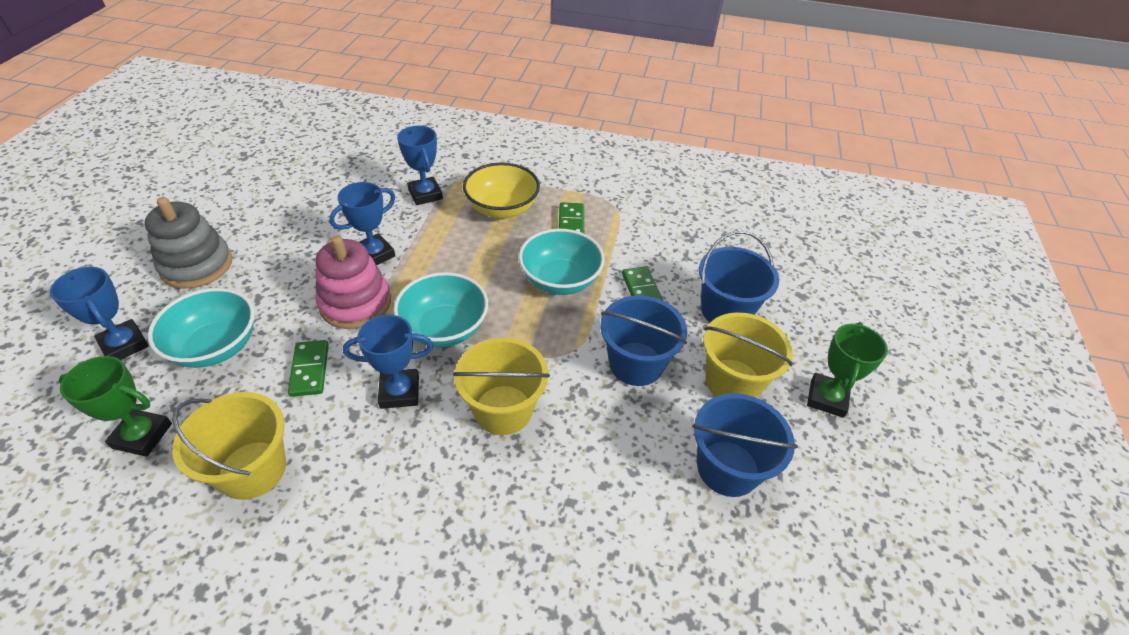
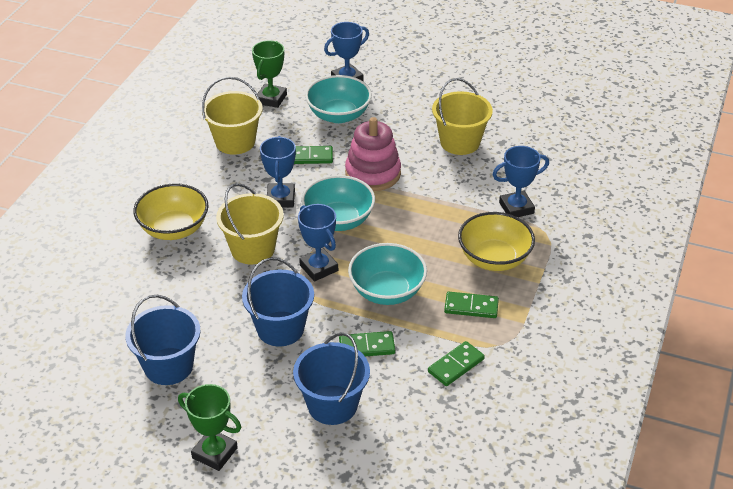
camera: 100 degrees right, 5 degrees down
grey stacking toy [145,197,232,289] -> none
blue trophy [329,182,395,265] -> blue trophy moved to [298,204,338,282]
yellow bucket [703,312,793,398] -> yellow bucket moved to [432,78,493,155]
none -> yellow bowl [133,183,209,240]
none -> green domino [428,341,485,386]

